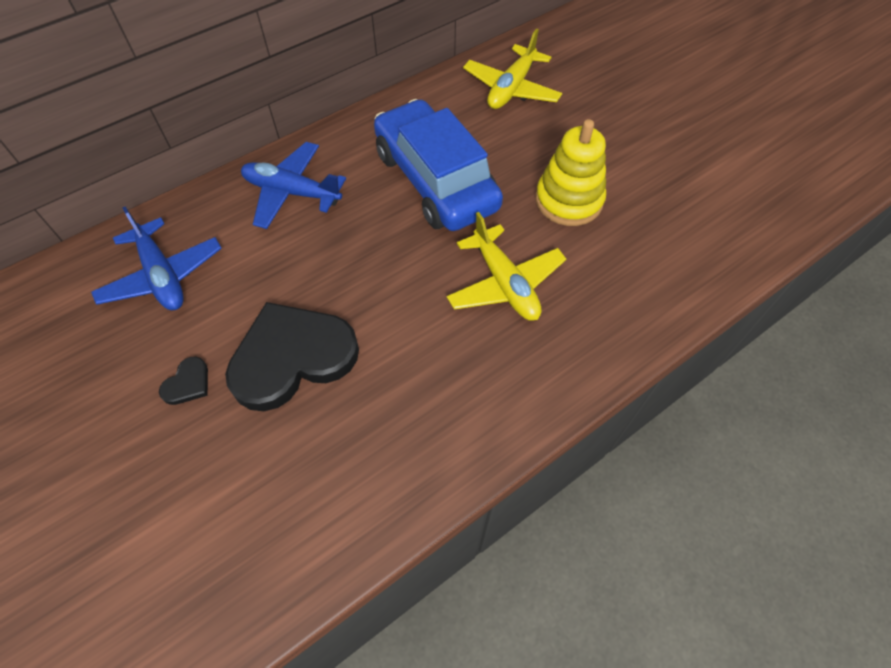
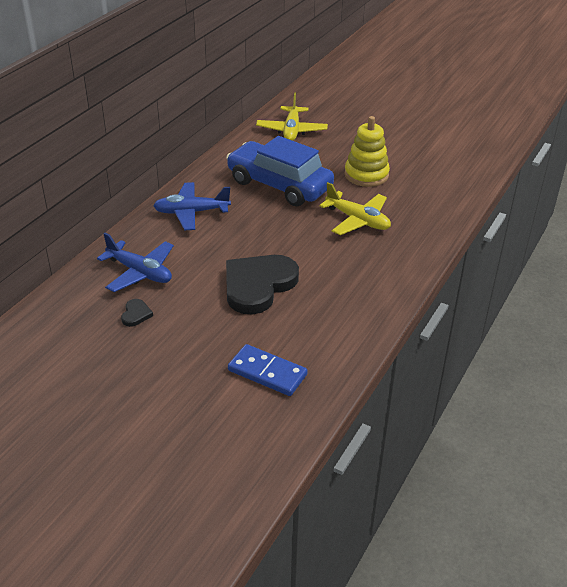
camera: 25 degrees left, 20 degrees down
black heart [159,357,208,405] -> black heart moved to [121,299,153,327]
none -> blue domino [228,344,308,396]

